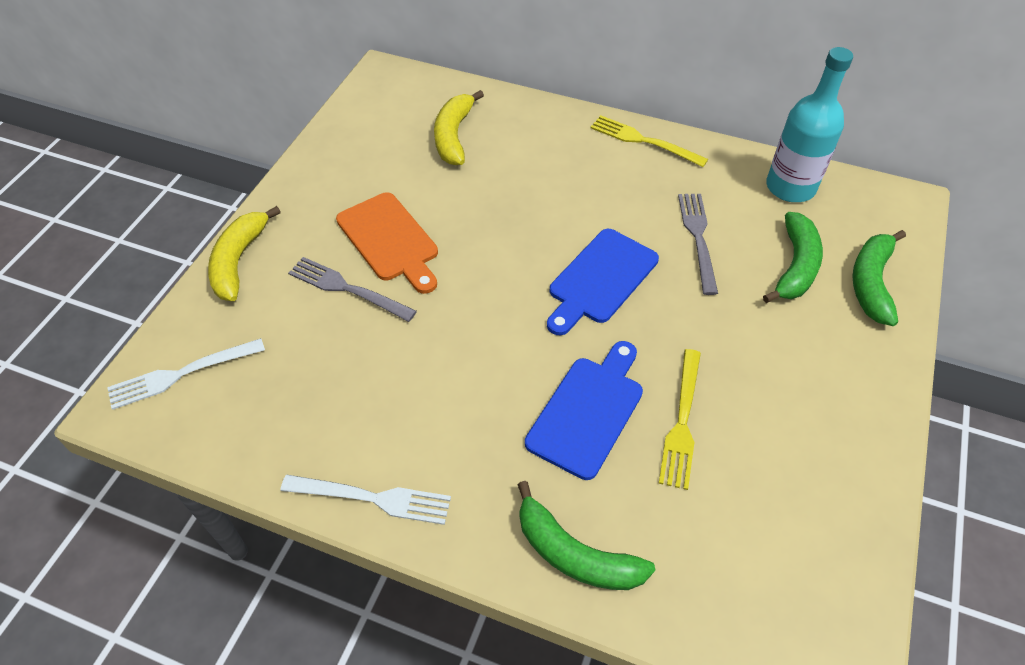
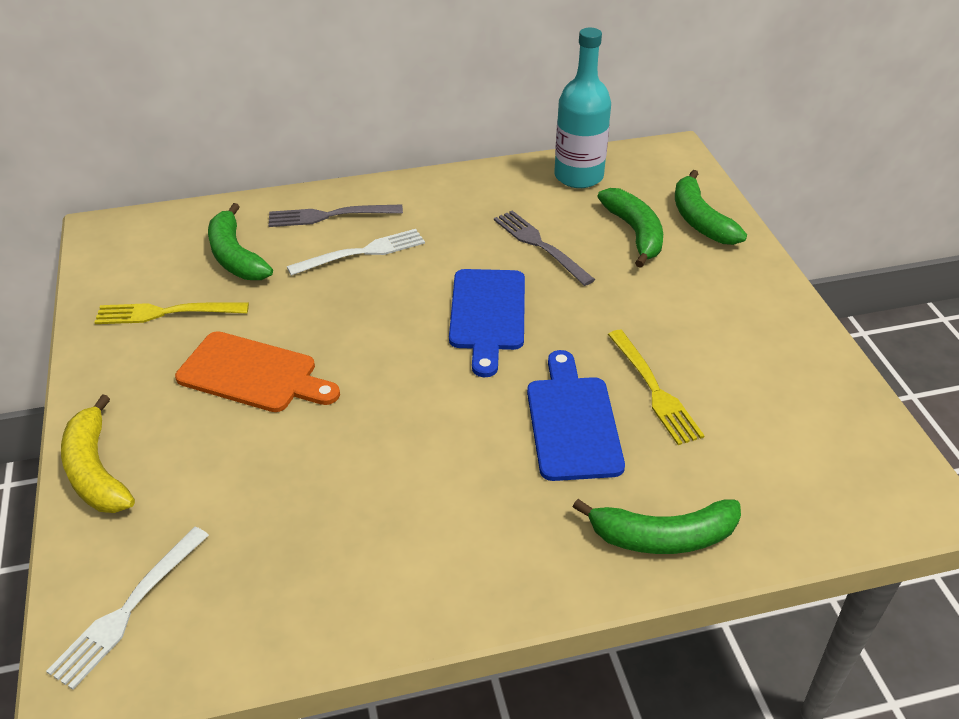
camera: 35 degrees left, 10 degrees down
white fork [281,475,451,525] -> white fork moved to [287,229,425,276]
grey fork [288,257,417,322] -> grey fork moved to [269,204,403,227]
yellow banana [434,90,484,165] -> green banana [208,203,273,280]
yellow fork [591,115,708,167] -> yellow fork moved to [94,303,249,324]

